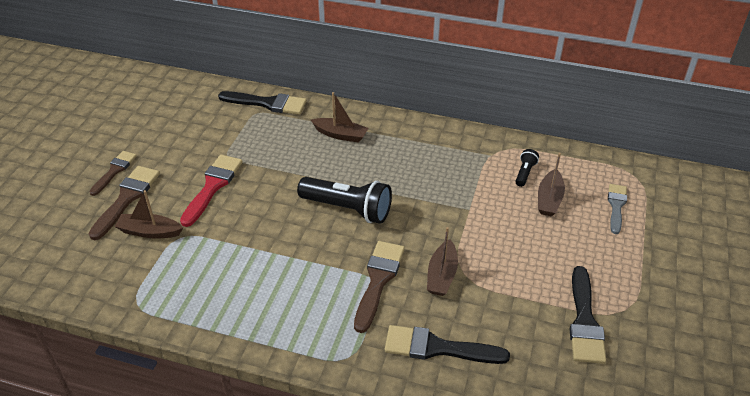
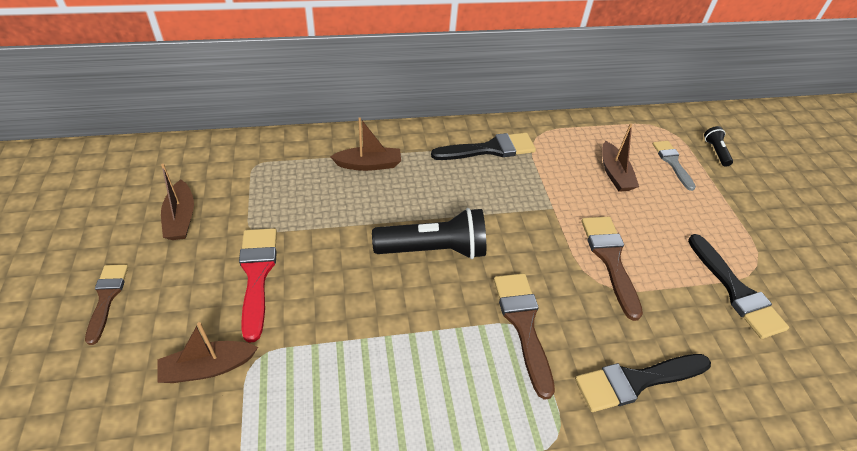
camera: 30 degrees left, 5 degrees up
brown brush [88,166,160,240] -> brown brush moved to [582,217,643,321]
black brush [218,91,307,115] -> black brush moved to [431,133,536,160]
brown boat [427,227,458,296] -> brown boat moved to [161,164,194,240]
black flashlight [515,149,539,187] -> black flashlight moved to [704,126,733,167]

